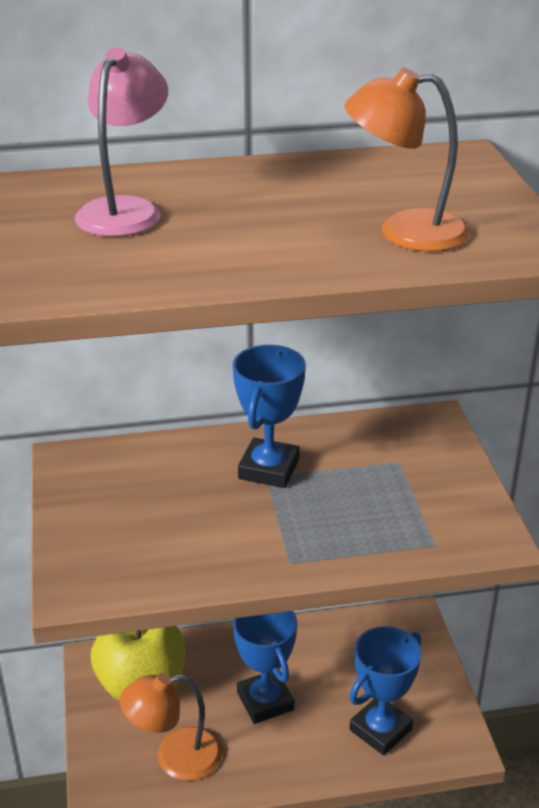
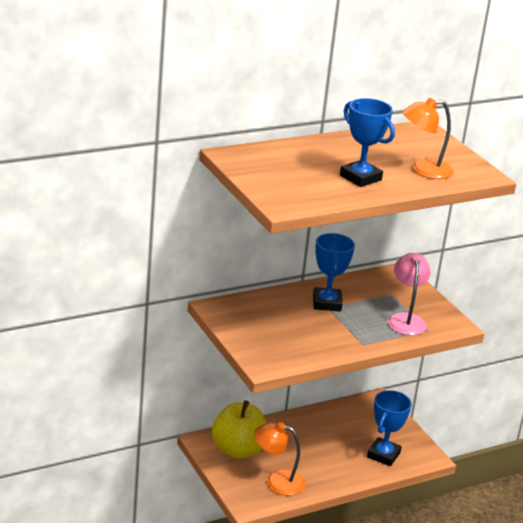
camera: 20 degrees left, 5 degrees down
pink lamp [75,47,168,237] -> pink lamp moved to [388,253,430,335]
orange lamp [120,673,223,781] -> orange lamp turned 45 degrees clockwise [254,422,305,496]
blue trophy [233,611,298,724] -> blue trophy moved to [340,98,395,187]

